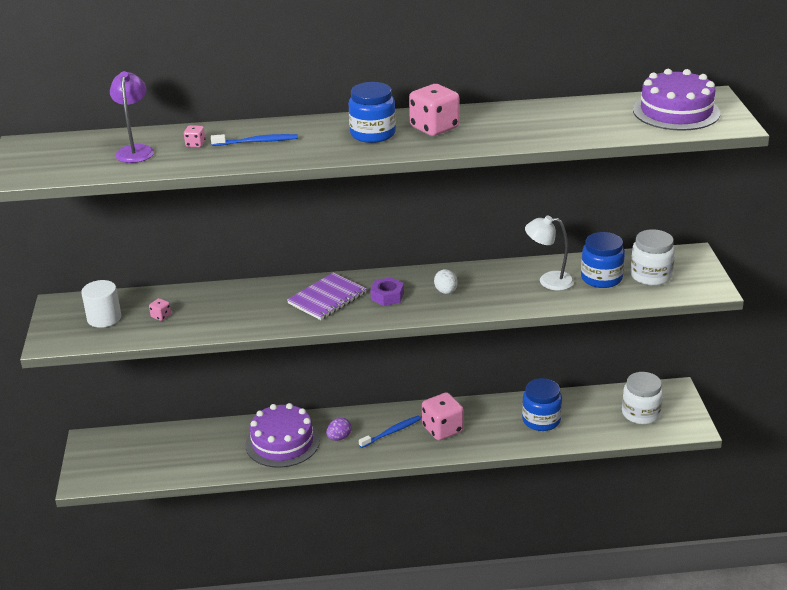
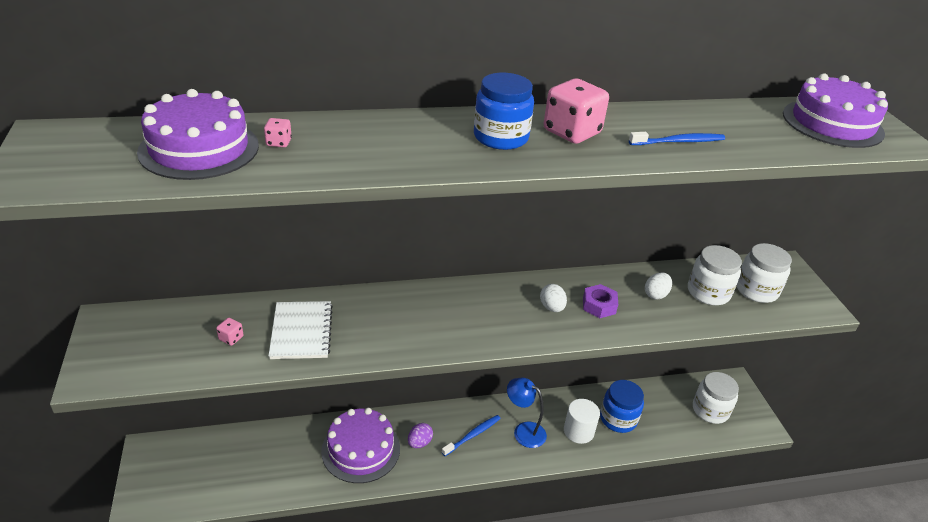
camera: 10 degrees left, 5 degrees up
white cylinder [81,280,121,328] -> white cylinder moved to [564,399,600,444]
purple lamp [110,71,154,163] -> purple cake [137,89,259,180]
blue toothbrush [211,134,298,146] -> blue toothbrush moved to [629,132,725,145]
purple notebook [287,272,367,320] -> none
purple nut [370,277,404,306] -> purple nut moved to [583,284,618,318]
pink dice [422,392,464,440] -> blue lamp [507,378,547,448]
white lamp [525,216,574,290] -> white egg [645,273,672,300]
blue jar [581,232,625,288] -> white jar [688,245,742,305]
none -> white notebook [269,301,333,359]

